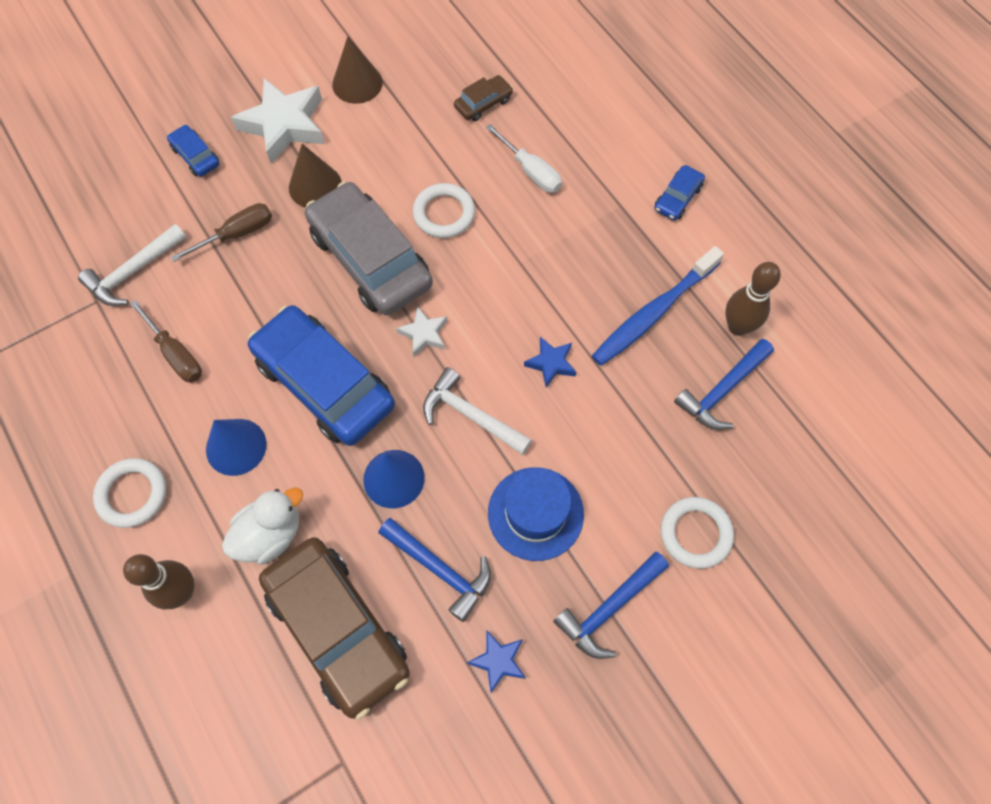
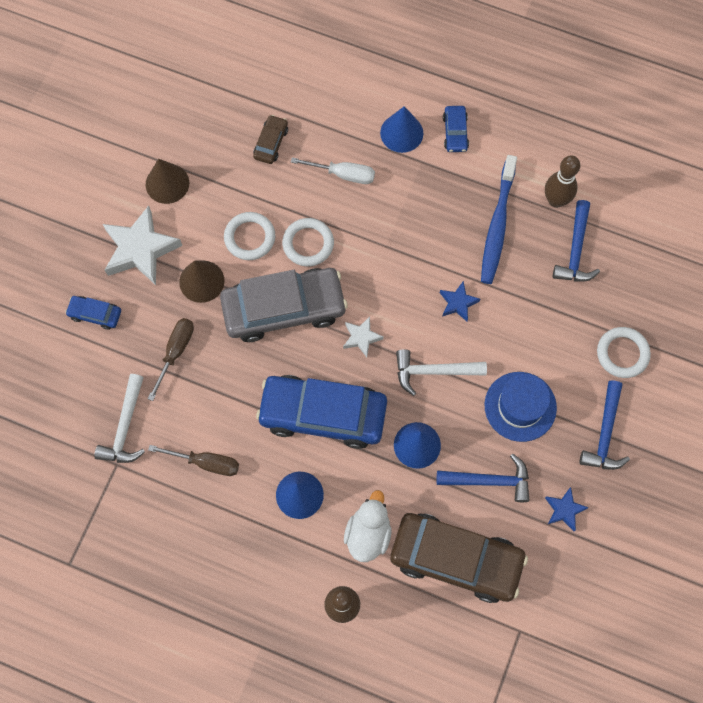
camera: 35 degrees left, 5 degrees up
white ring [93,458,166,528] -> white ring moved to [224,212,275,260]
grey car [305,182,433,316] -> grey car turned 150 degrees clockwise [220,268,348,342]
none -> blue cone [380,106,423,153]

